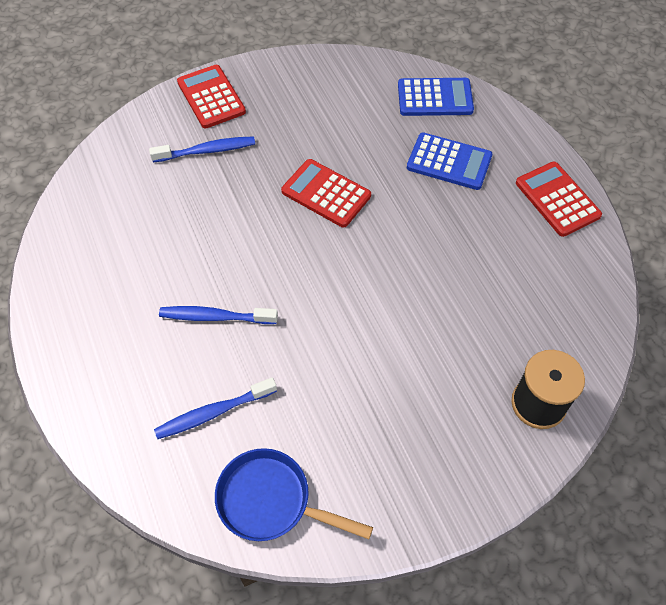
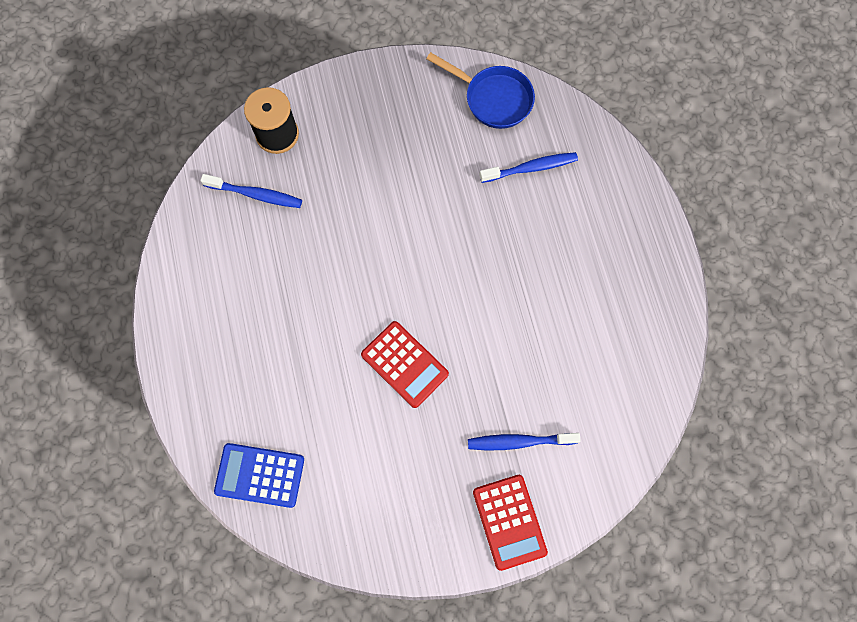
camera: 170 degrees left, 15 degrees up
blue toothbrush [159,306,278,324] -> blue toothbrush moved to [201,174,302,208]
blue calculator [407,133,493,190] -> none
red calculator [516,162,602,237] -> none

